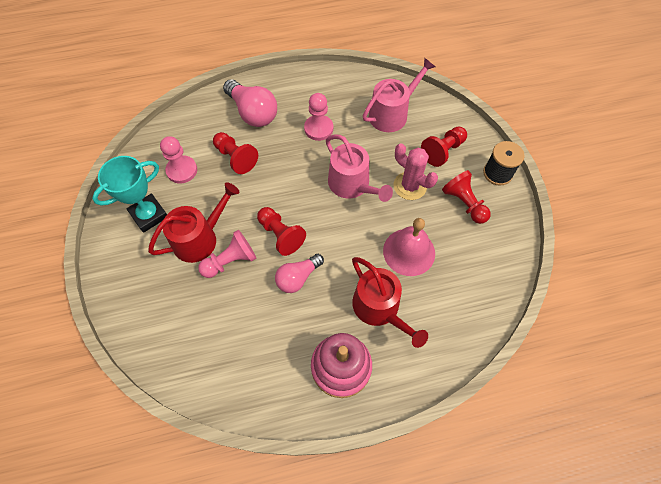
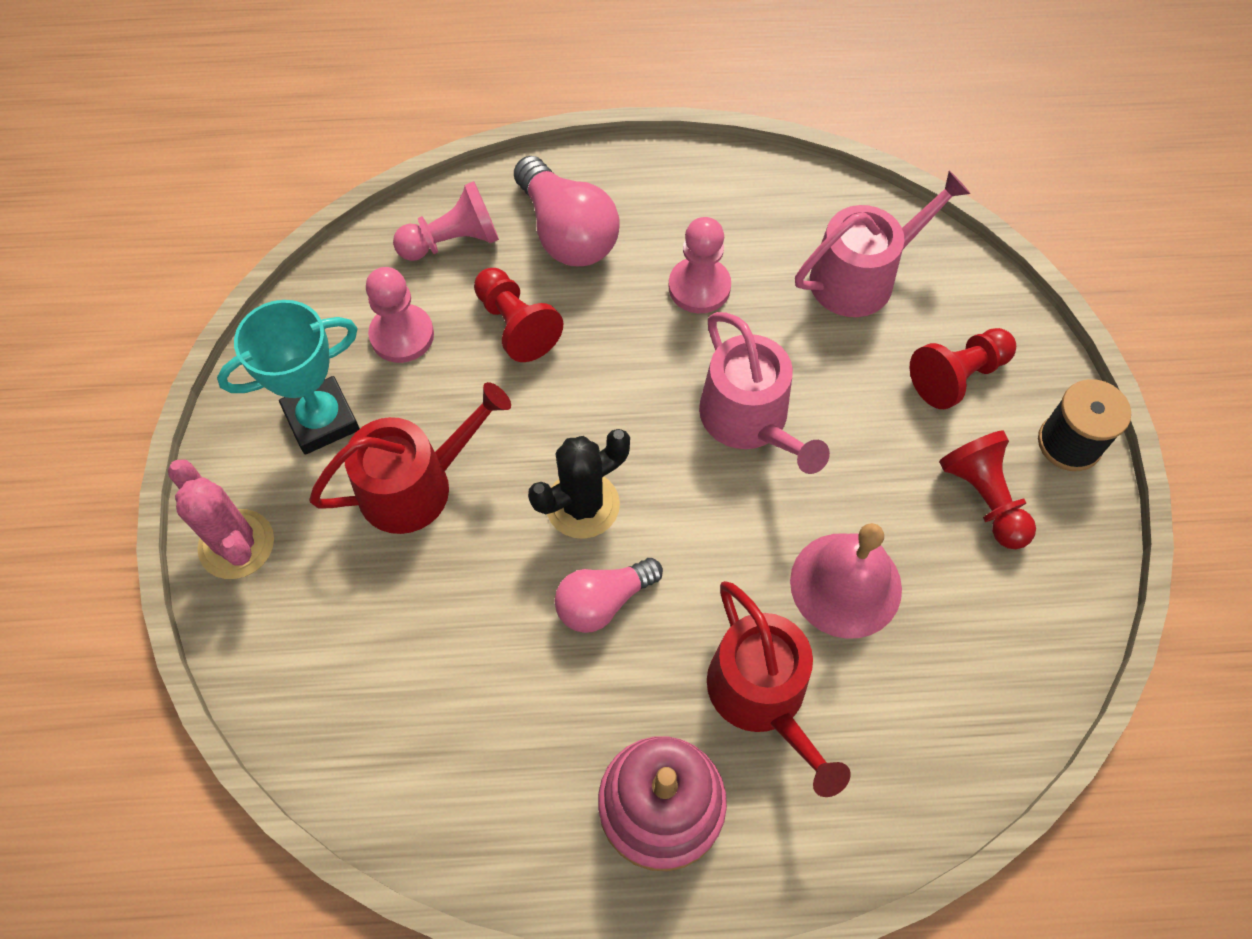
camera: 10 degrees right, 0 degrees up
pink pawn [198,230,257,278] -> pink pawn moved to [393,181,499,261]
red pawn [257,207,306,256] -> black cactus [528,429,630,539]
pink cactus [394,143,438,200] -> pink cactus moved to [168,459,274,579]

